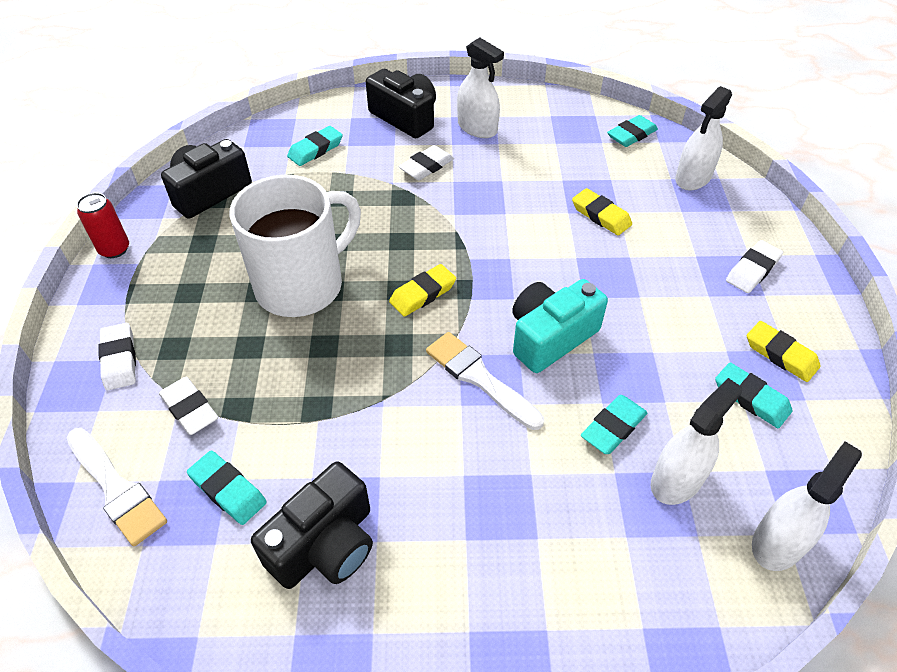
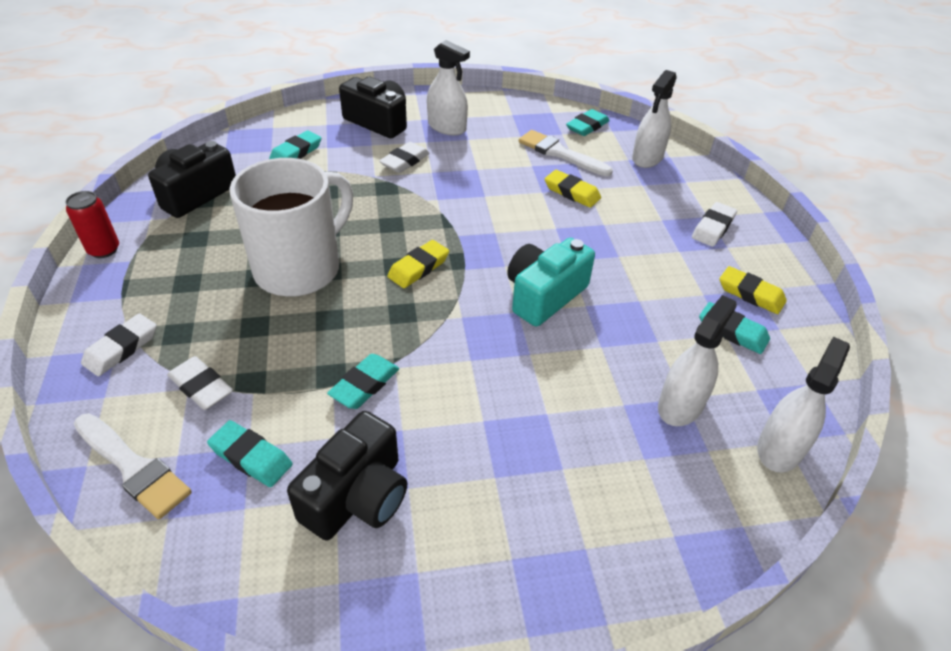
camera: 10 degrees left, 5 degrees down
white eraser [98,323,136,390] -> white eraser turned 60 degrees clockwise [81,313,157,376]
white brush [426,332,544,430] -> white brush moved to [519,130,613,176]
turquoise eraser [581,395,647,454] -> turquoise eraser moved to [327,354,399,409]

